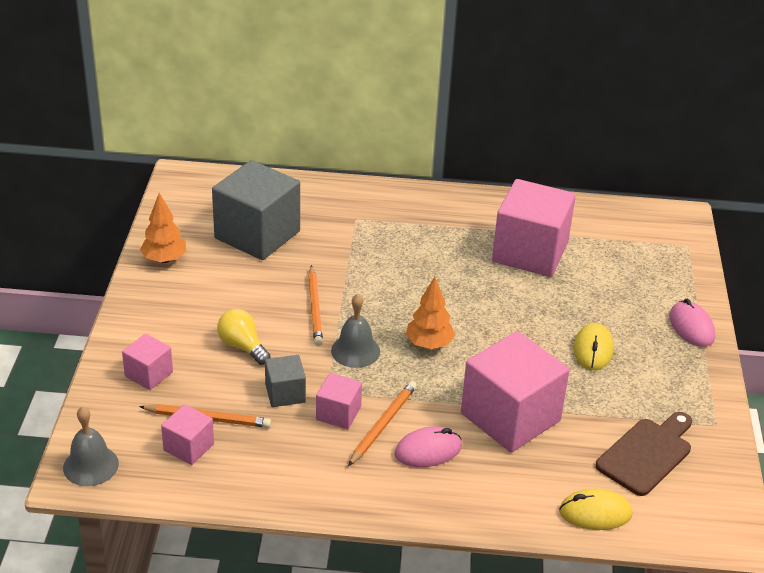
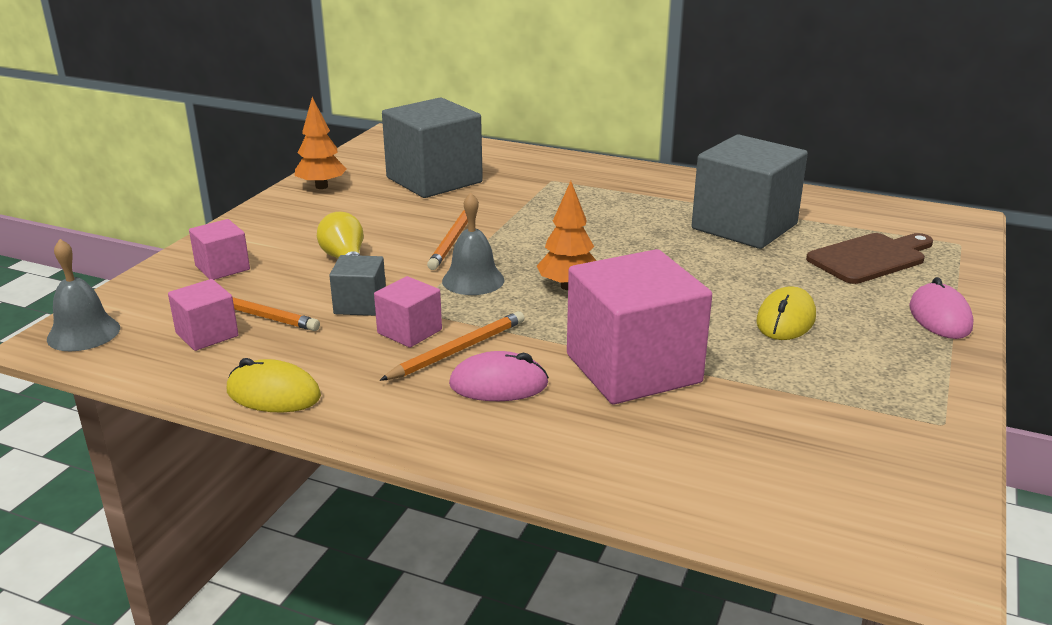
camera: 20 degrees right, 10 degrees down
pink cube [492,179,576,277] -> grey cube [692,134,808,249]
yellow mouse [559,488,632,530] -> yellow mouse moved to [227,358,321,412]
brown cutting board [596,412,692,496] -> brown cutting board moved to [806,233,933,284]

